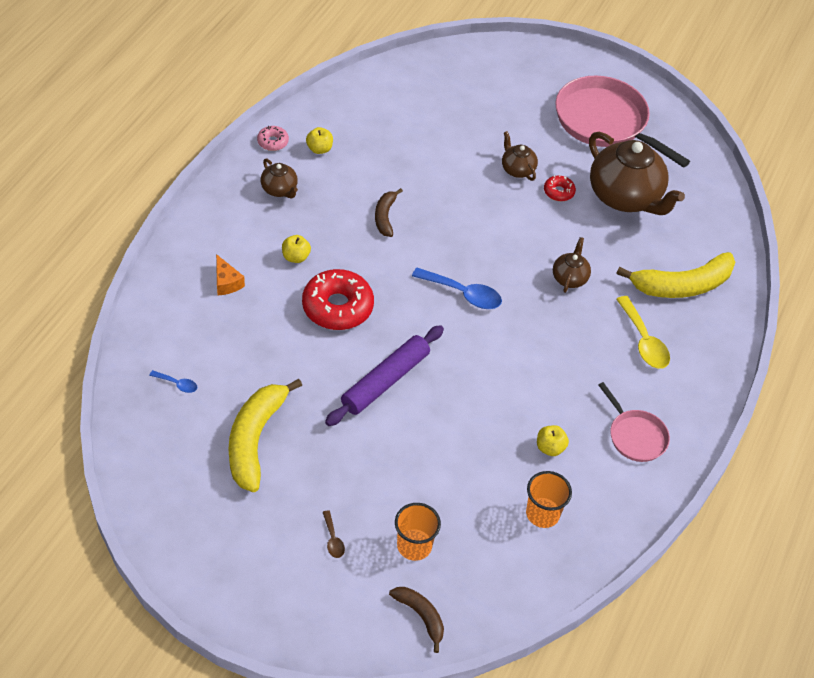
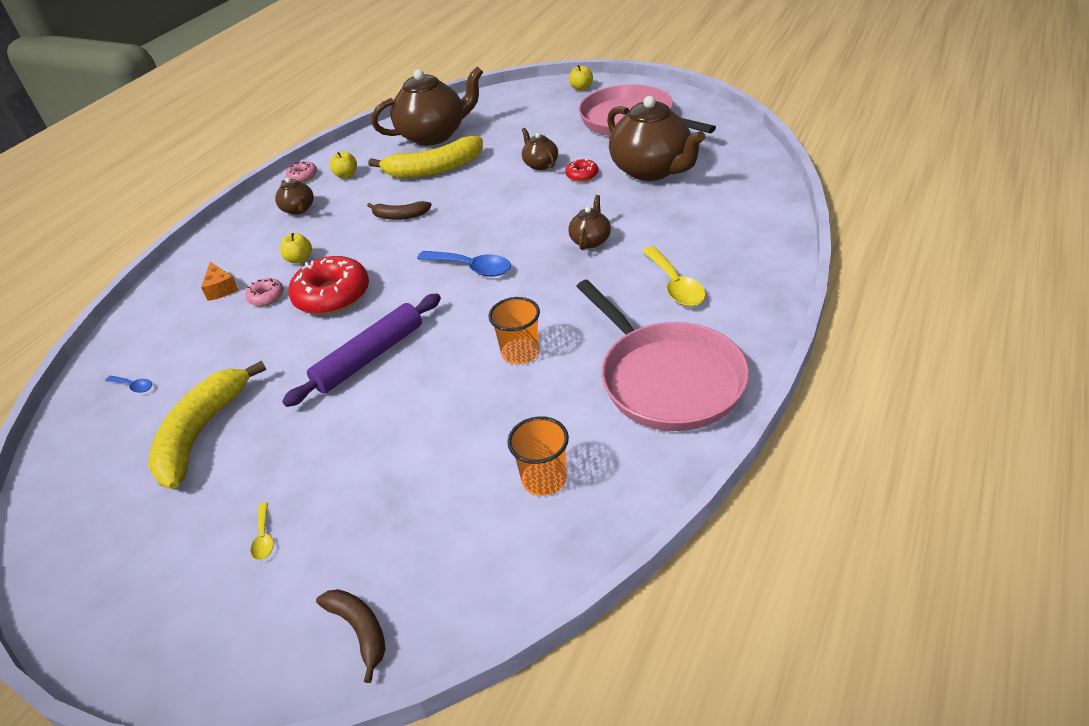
camera: 10 degrees right, 10 degrees down
brown spoon [322,510,345,558] -> yellow spoon [251,502,274,560]
brown banana [375,188,403,237] -> brown banana turned 90 degrees counterclockwise [367,201,432,220]
orange cup [395,503,441,561] -> orange cup moved to [489,297,540,364]
yellow apple [537,425,569,456] -> yellow apple moved to [569,65,593,91]
pink pan [599,382,670,462] -> pink pan [576,280,749,431], size x1.90
yellow banana [617,252,736,298] -> yellow banana moved to [368,136,483,178]
none -> pink donut [245,278,284,306]
none -> brown teapot [371,66,483,146]

